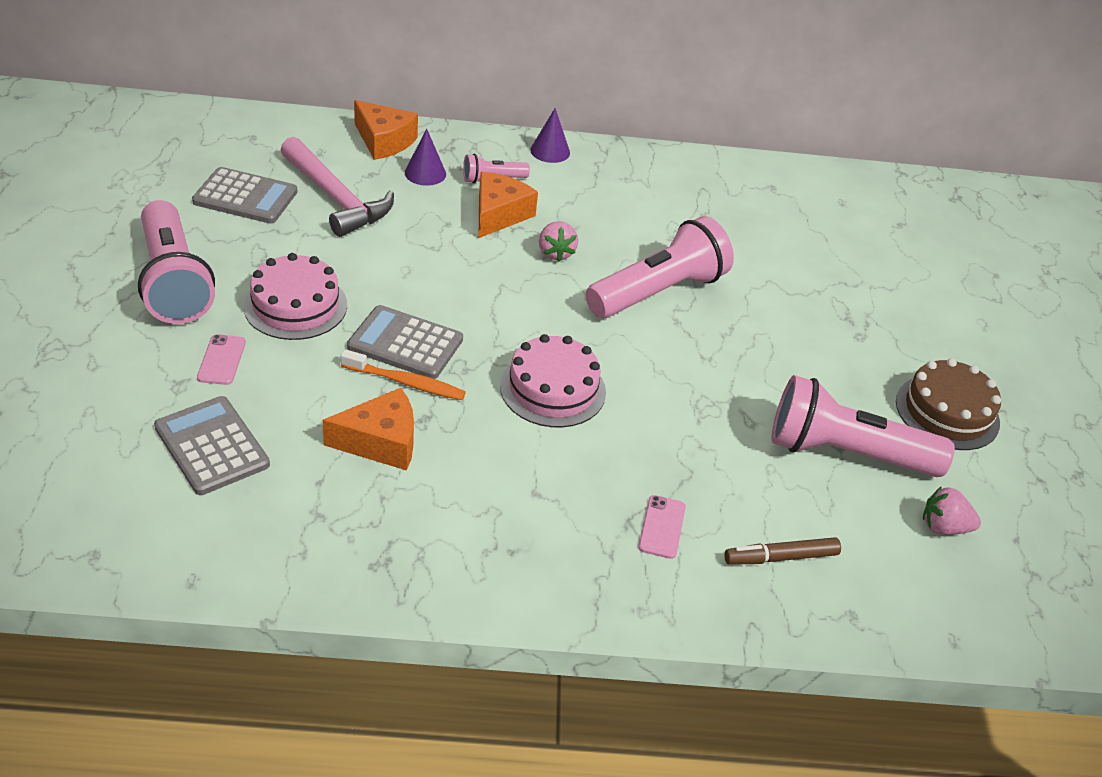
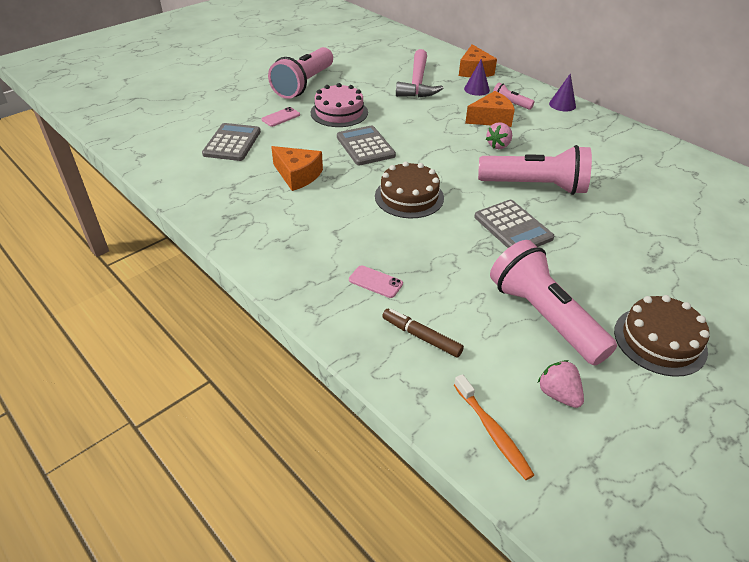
camera: 50 degrees right, 0 degrees up
grey calculator [192,167,297,224] -> grey calculator moved to [474,200,554,248]
orange toothbrush [341,349,466,400] -> orange toothbrush moved to [454,374,534,480]
pink cake [500,334,606,427] -> brown cake [375,161,444,218]
pink phone [638,495,686,559] -> pink phone turned 60 degrees clockwise [349,265,403,298]

